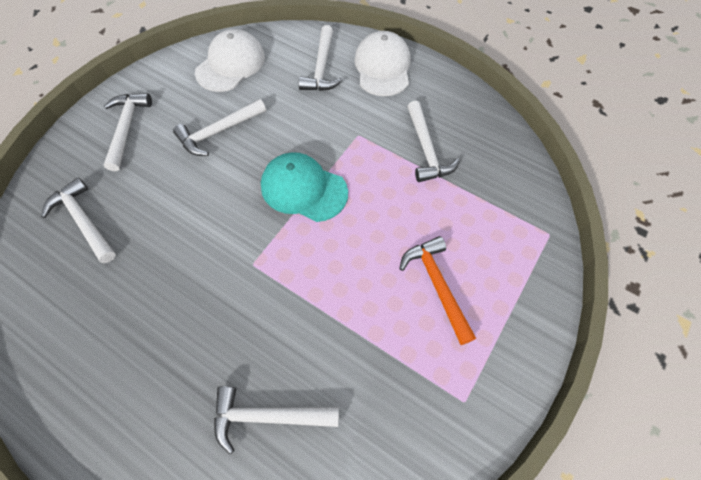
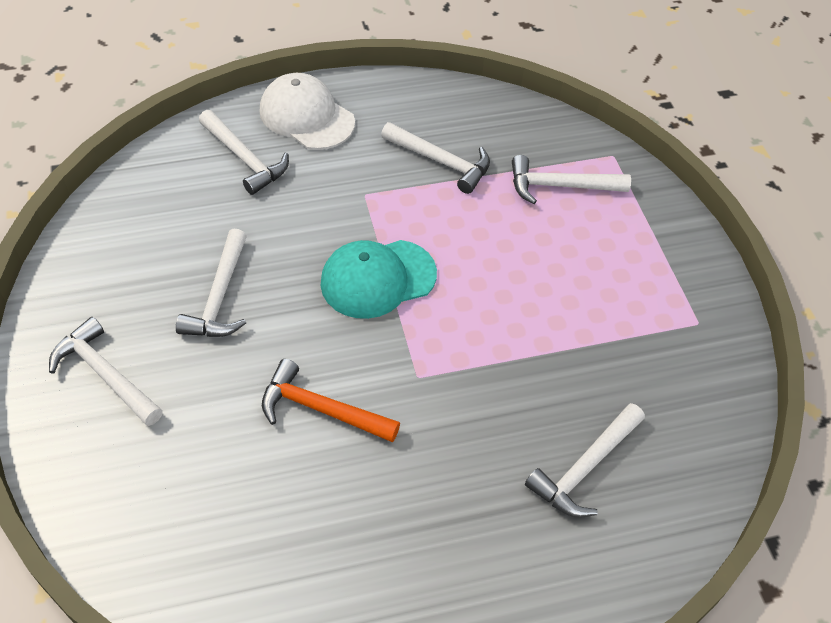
camera: 50 degrees left, 10 degrees down
white hammer [41,177,116,263] -> white hammer moved to [512,155,631,204]
white cap [195,29,265,92] -> none
orange hammer [399,236,476,345] -> orange hammer moved to [262,359,400,442]

